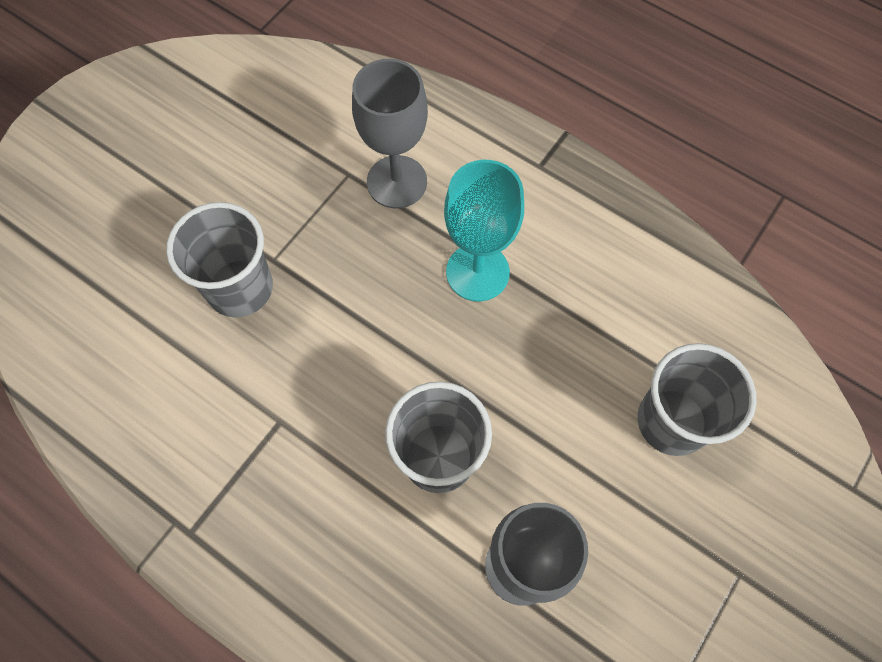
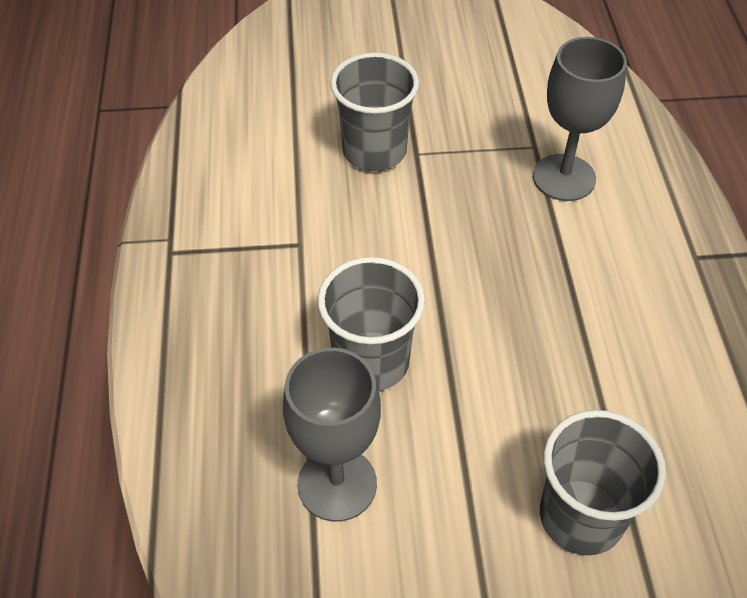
camera: 50 degrees right, 15 degrees down
turquoise goblet [444,160,524,301] -> none

